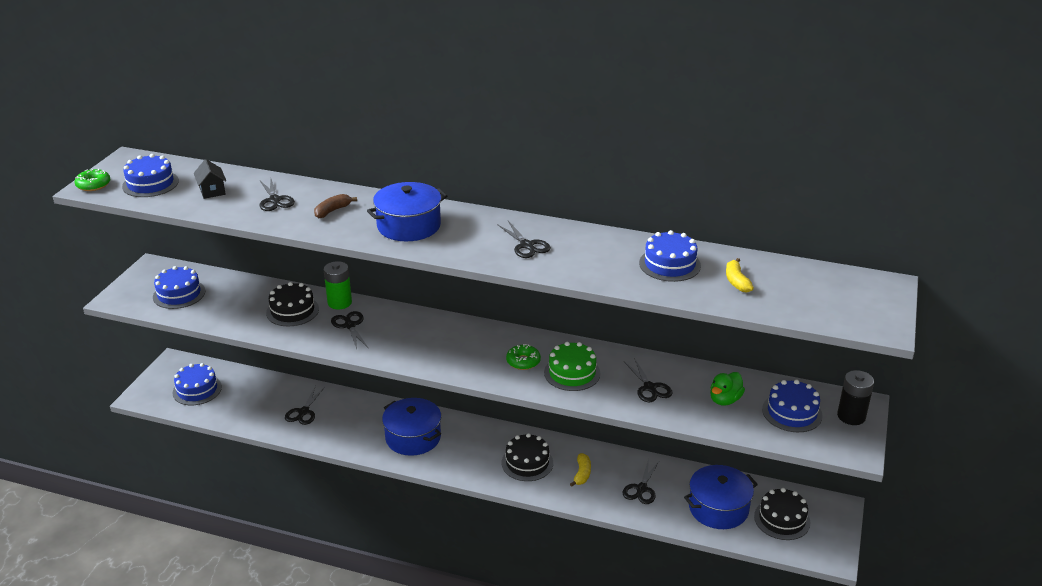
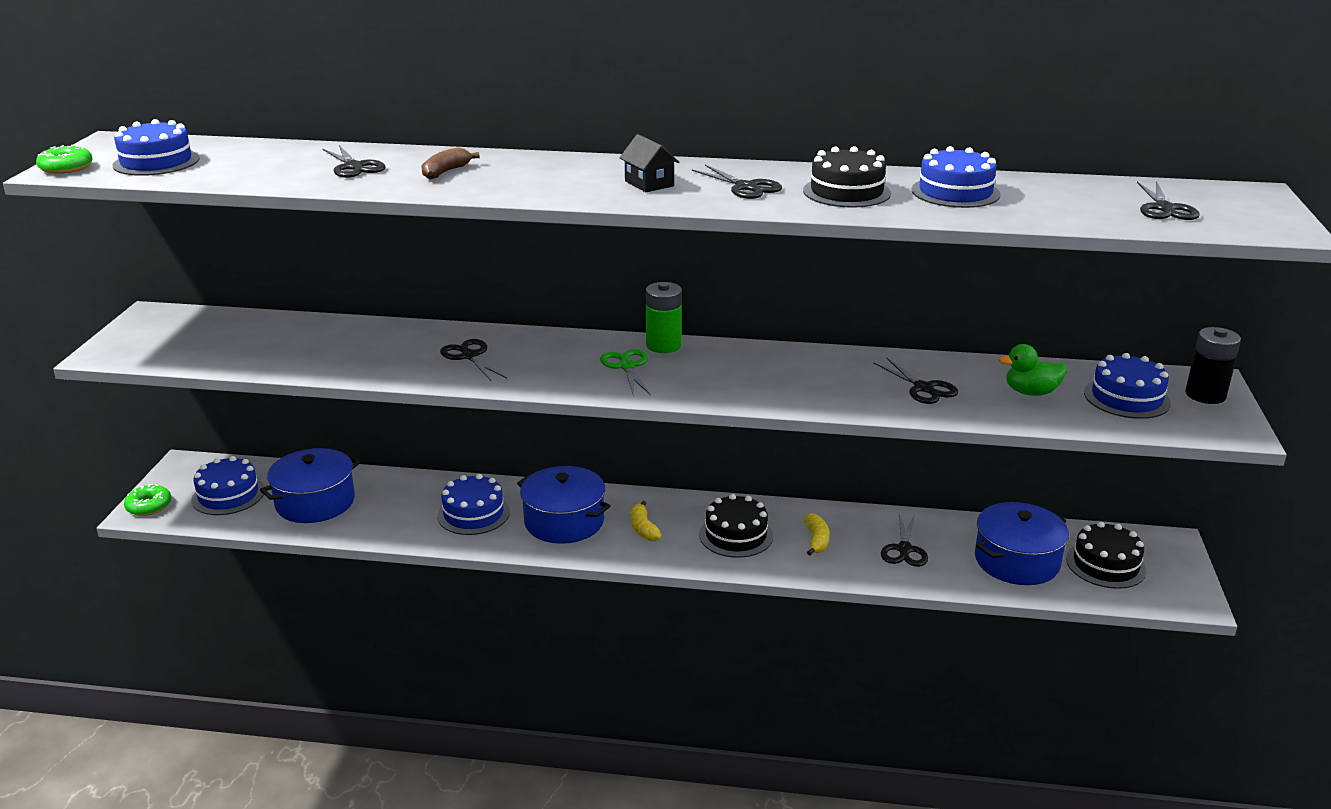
camera: 10 degrees left, 5 degrees down
blue cake [153,266,205,309] -> blue cake moved to [437,474,510,535]
black house [194,159,226,199] -> black house moved to [619,134,679,192]
black cake [266,282,319,326] -> black cake moved to [803,146,891,208]
black scissors [285,386,325,425] -> black scissors moved to [1137,181,1200,220]
green battery [324,261,352,309] -> green battery moved to [646,282,682,353]
blue pot [367,182,447,241] -> blue pot moved to [260,448,360,523]
green donut [506,344,541,370] -> green donut moved to [124,484,171,516]
green cake [544,342,601,391] -> none
green duck [710,372,745,406] -> green duck turned 60 degrees clockwise [998,344,1067,396]
yellow banana [726,258,754,293] -> yellow banana moved to [630,501,662,541]
none -> green scissors [600,349,651,395]

